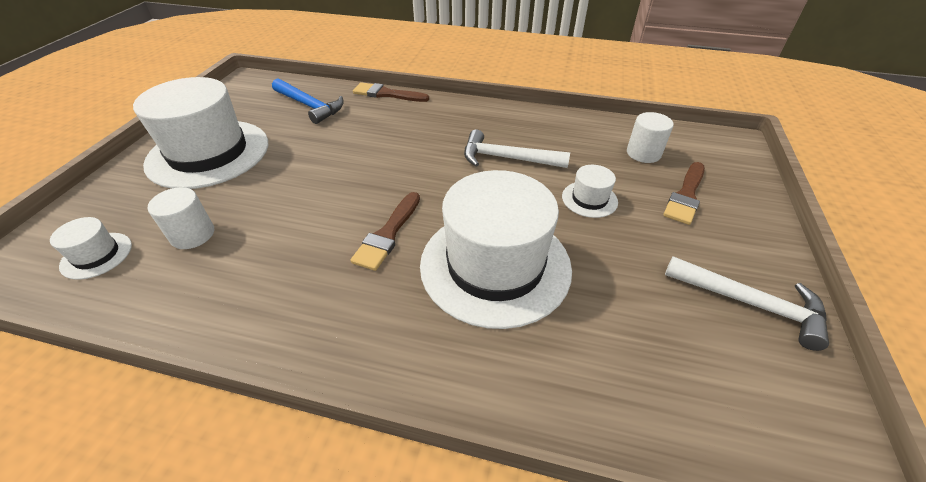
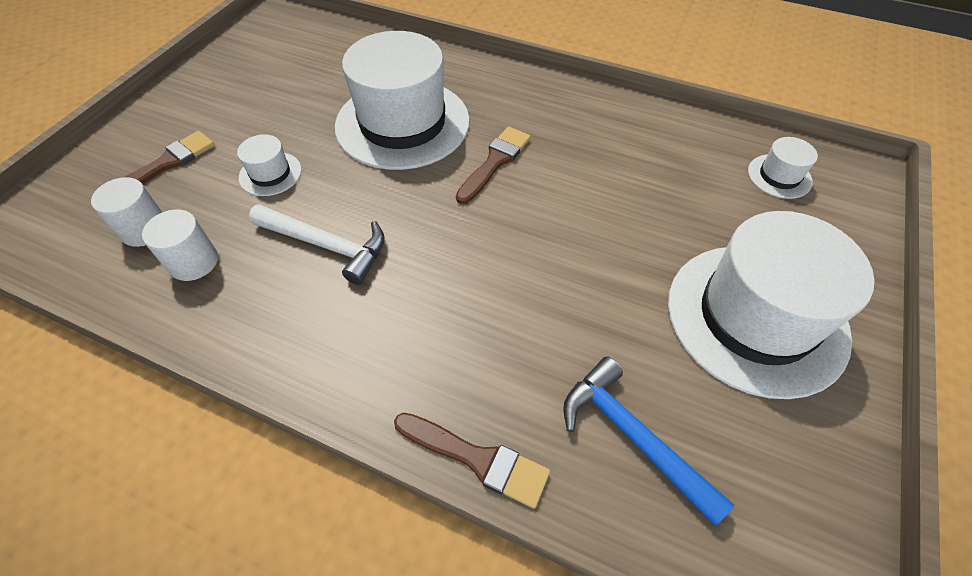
camera: 170 degrees left, 10 degrees up
white cylinder [148,187,214,249] -> white cylinder moved to [142,209,218,281]
white hammer [665,256,829,351] -> none

